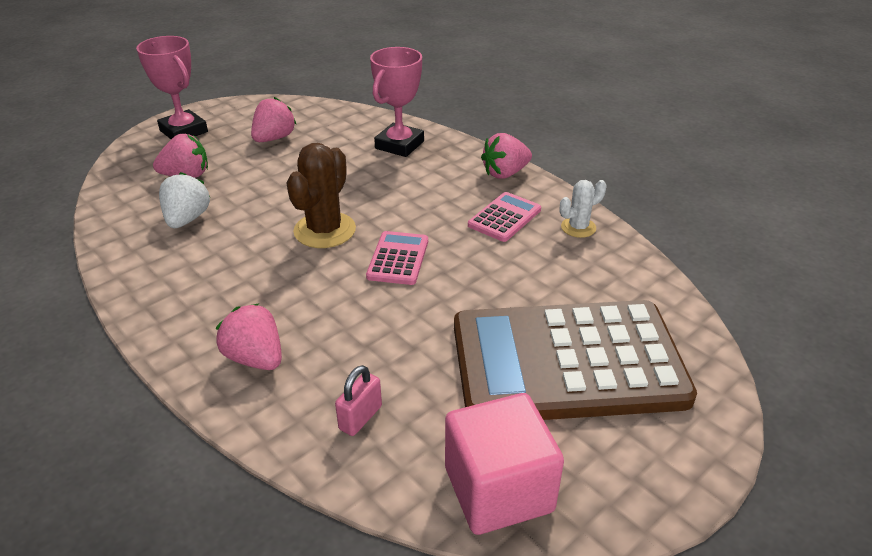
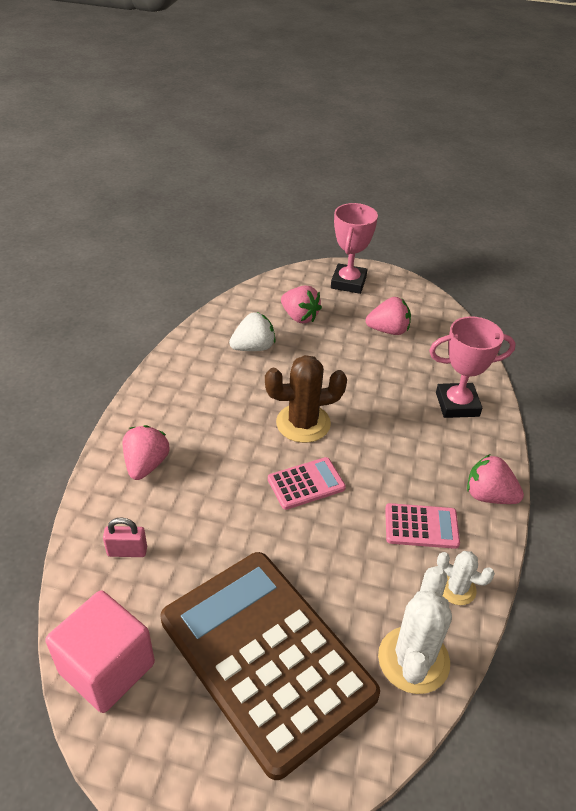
camera: 55 degrees right, 5 degrees up
none -> white cactus [378,566,452,694]

